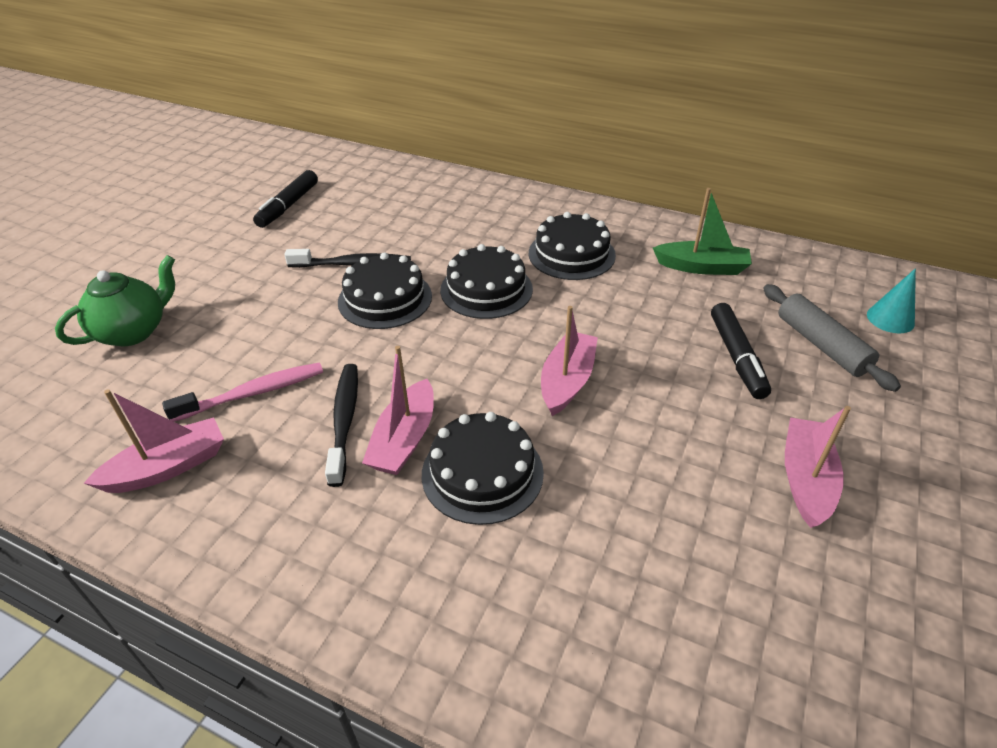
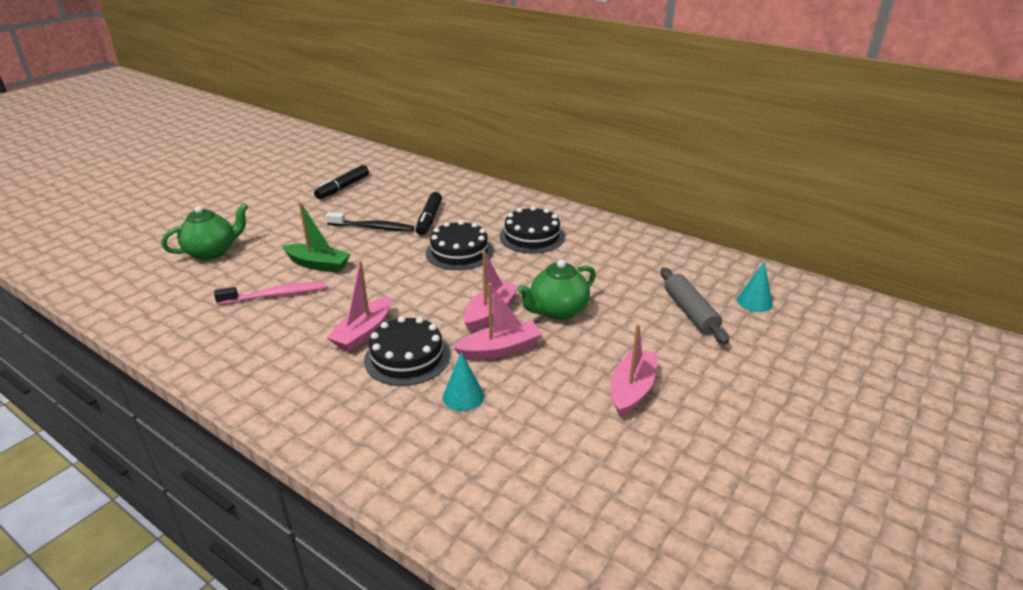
camera: 10 degrees right, 10 degrees down
pink boat [84,389,224,493] -> pink boat moved to [454,283,542,360]
black toothbrush [325,364,358,487] -> none
black cake [338,252,432,329] -> none
green boat [653,188,752,275] -> green boat moved to [282,202,351,273]
black marker [711,303,771,399] -> black marker moved to [416,192,442,236]
none -> turquoise cone [443,352,484,411]
none -> green teapot [517,260,596,320]

